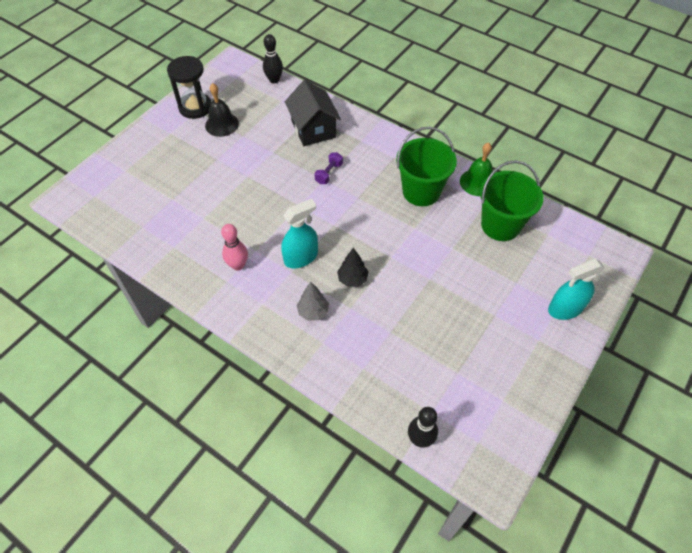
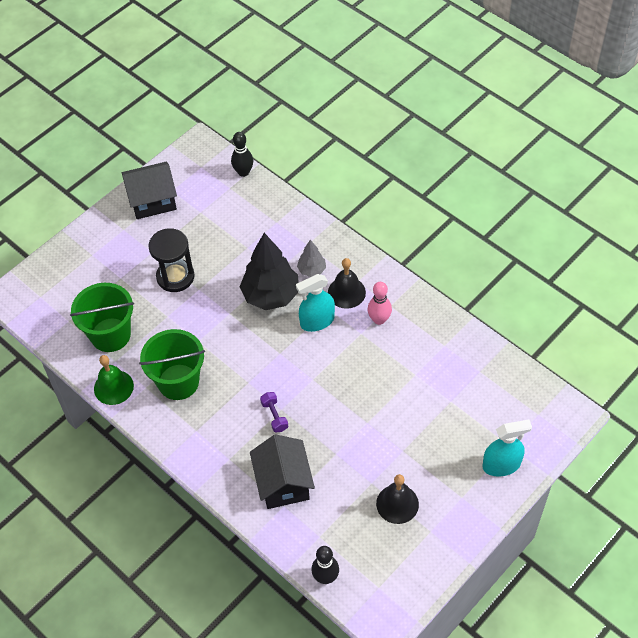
camera: 170 degrees left, 0 degrees up
black hourglass [167,56,211,119] -> black hourglass moved to [148,228,195,292]
purple dumbbell [314,152,343,184] -> purple dumbbell turned 60 degrees counterclockwise [260,392,288,433]
black tree [337,248,369,287] -> black tree [240,233,299,310], size x2.01
turquoise spray bottle [548,259,605,320] -> turquoise spray bottle moved to [482,420,532,477]
none -> black house [122,162,177,219]
none -> black bell [328,258,366,309]

